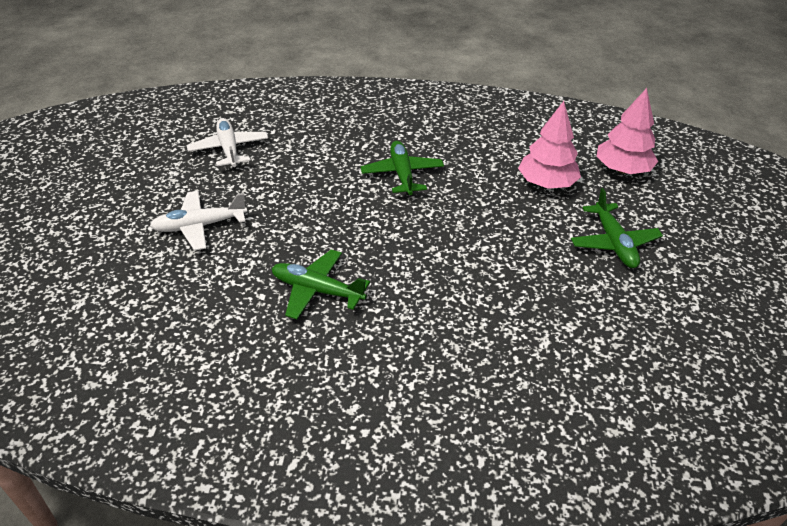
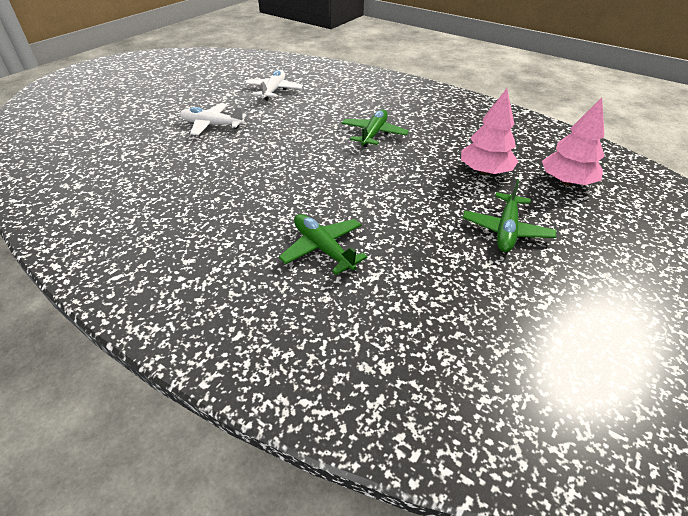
camera: 30 degrees right, 0 degrees up
green plane [272,249,370,319] -> green plane moved to [279,214,368,275]

